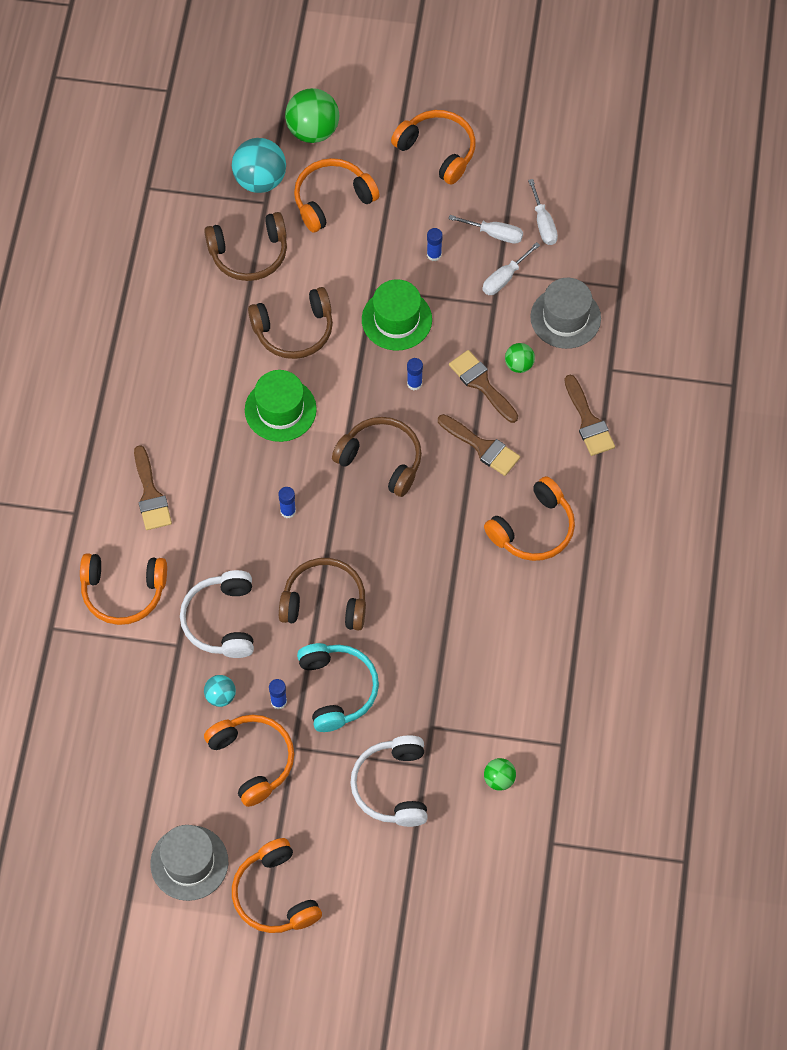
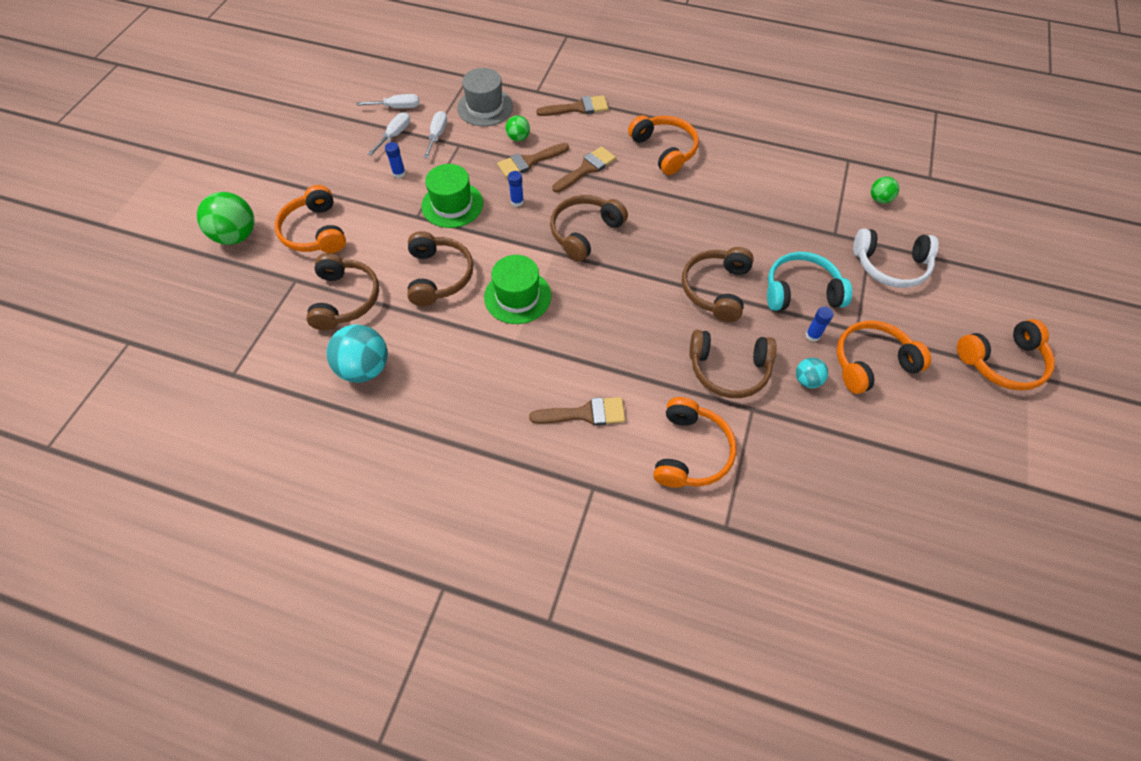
camera: 80 degrees left, 5 degrees down
grey hat [150,825,228,901] -> none
white headphones [180,570,254,658] -> brown headphones [690,330,777,398]
turquoise ball [232,138,286,193] -> turquoise ball moved to [327,324,388,383]
blue glue stick [278,487,296,518] -> none
orange headphones [391,110,476,185] -> none
white screwdriver [482,242,540,295] -> white screwdriver turned 135 degrees counterclockwise [424,111,447,158]

